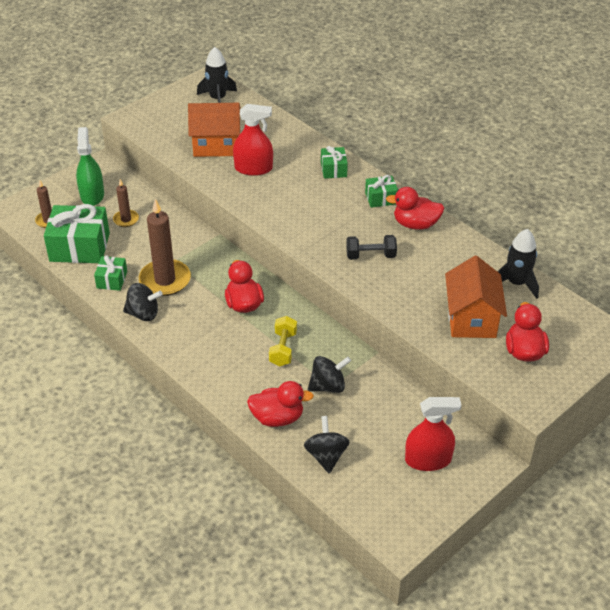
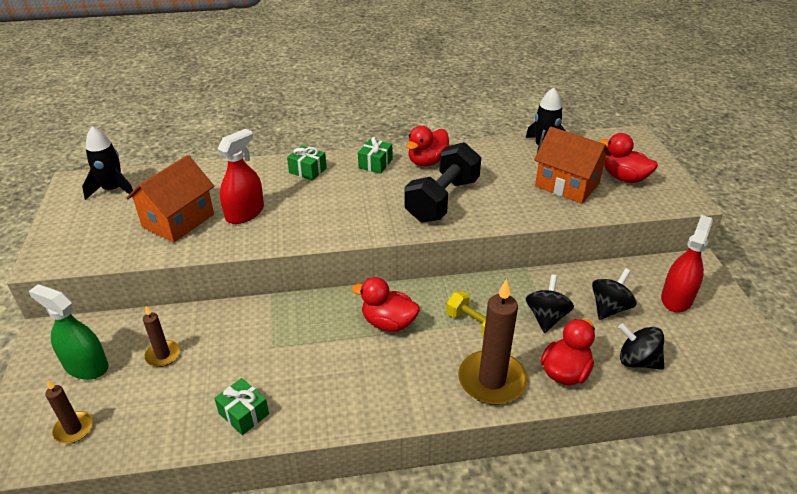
camera: 55 degrees left, 5 degrees down
green gift [44,204,110,263] -> none
black spinning top [123,283,163,321] -> black spinning top moved to [592,268,637,320]
brown candle [139,199,191,296] -> brown candle moved to [458,279,527,405]
black dumbbell [346,235,397,260] -> black dumbbell [404,142,481,223], size x1.81

